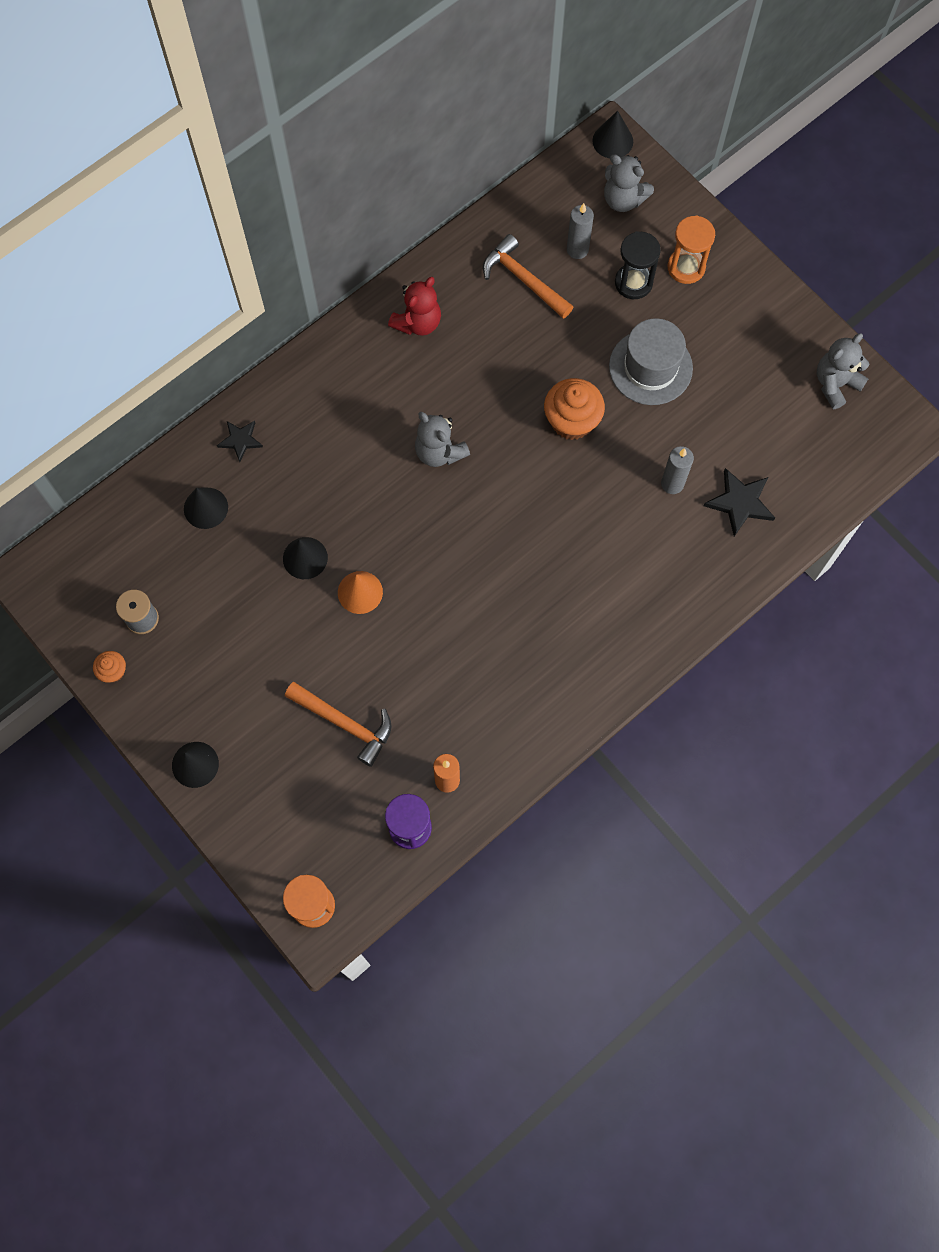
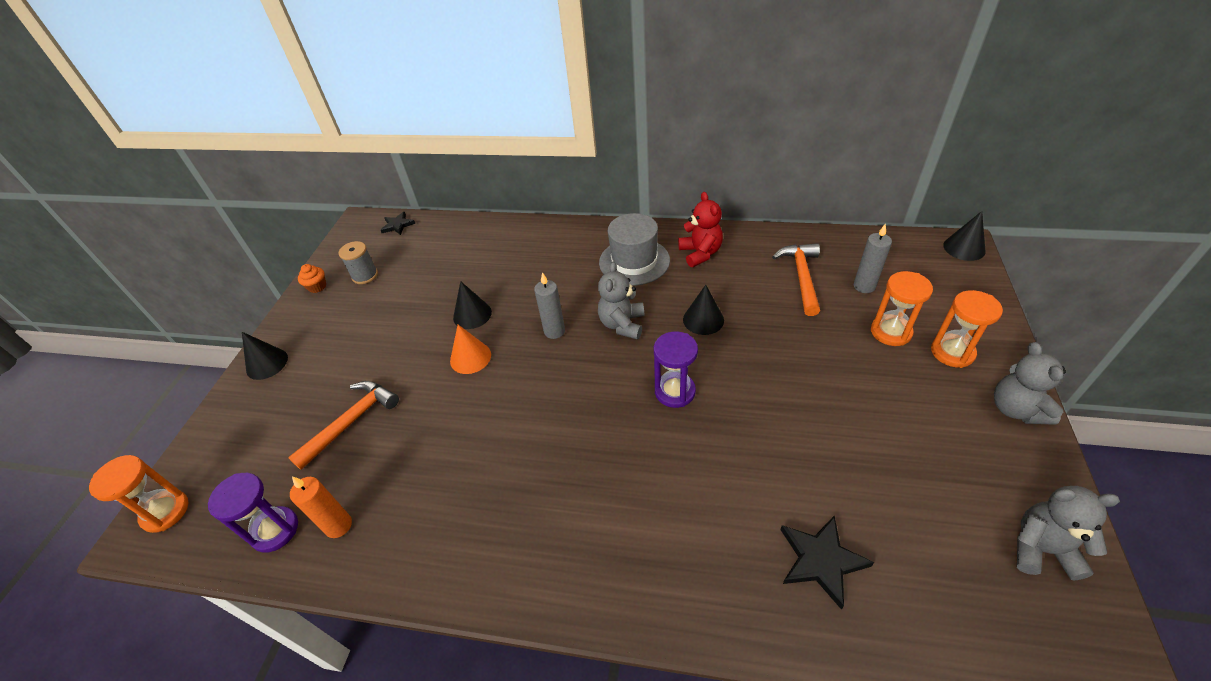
camera: 55 degrees right, 25 degrees down
black cone [184,488,228,529] -> black cone moved to [683,285,724,335]
black star [217,421,263,462] -> black star moved to [381,212,415,235]
orange hammer [285,682,392,767] -> orange hammer turned 135 degrees counterclockwise [288,381,399,470]
red teddy bear [388,277,441,336] -> red teddy bear turned 105 degrees counterclockwise [678,192,723,267]
orange cupcake [544,378,605,440] -> none
grey teddy bear [604,154,654,212] -> grey teddy bear moved to [994,342,1066,425]
grey hat [609,318,693,405] -> grey hat moved to [599,213,670,286]
black hourglass [615,231,661,299] -> orange hourglass [871,271,933,346]
grey candle [661,446,694,494] -> grey candle moved to [534,272,565,339]
none -> purple hourglass [654,331,698,408]

